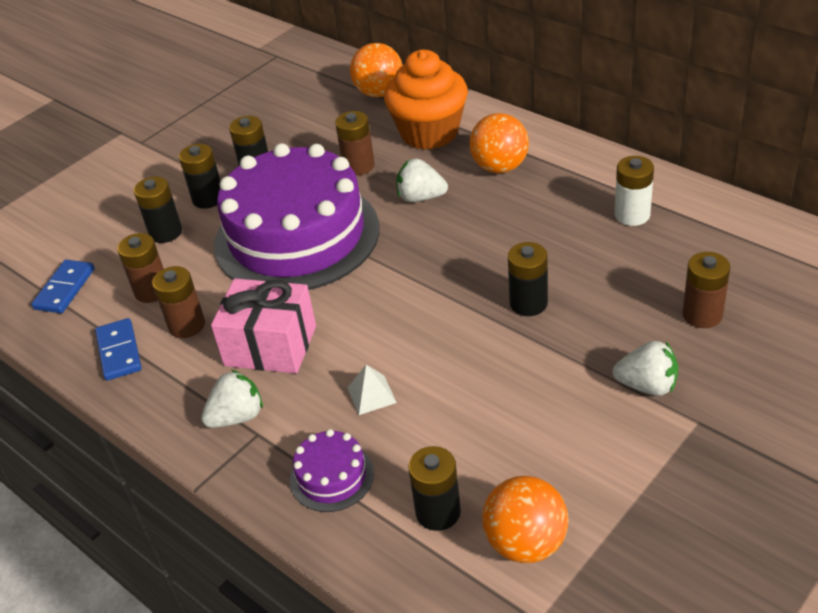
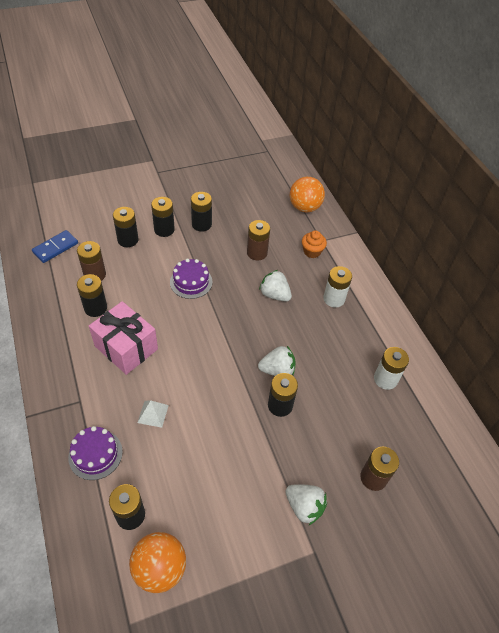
camera: 20 degrees right, 10 degrees up
blue domino [95,318,142,381] -> none
brown battery [152,266,205,338] -> black battery [77,274,107,317]
white strawberry [201,370,263,428] -> white strawberry moved to [258,346,296,376]
purple cake [214,143,379,290] -> purple cake [170,259,212,299], size x0.40
orange cupcake [384,50,468,150] -> orange cupcake [302,230,327,258], size x0.46
orange ball [469,113,529,173] -> white battery [323,266,352,308]

